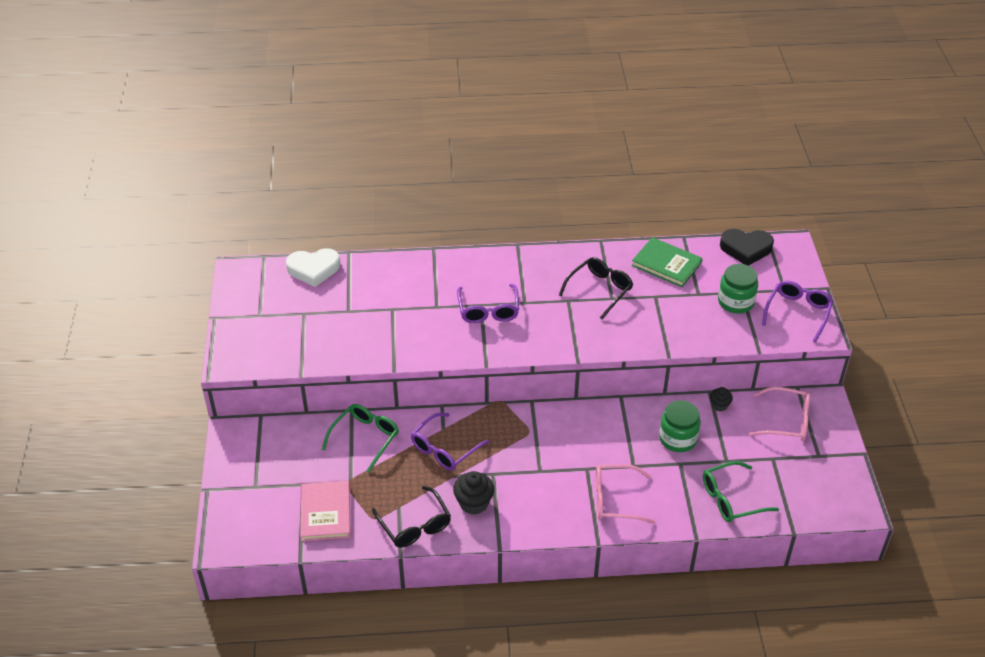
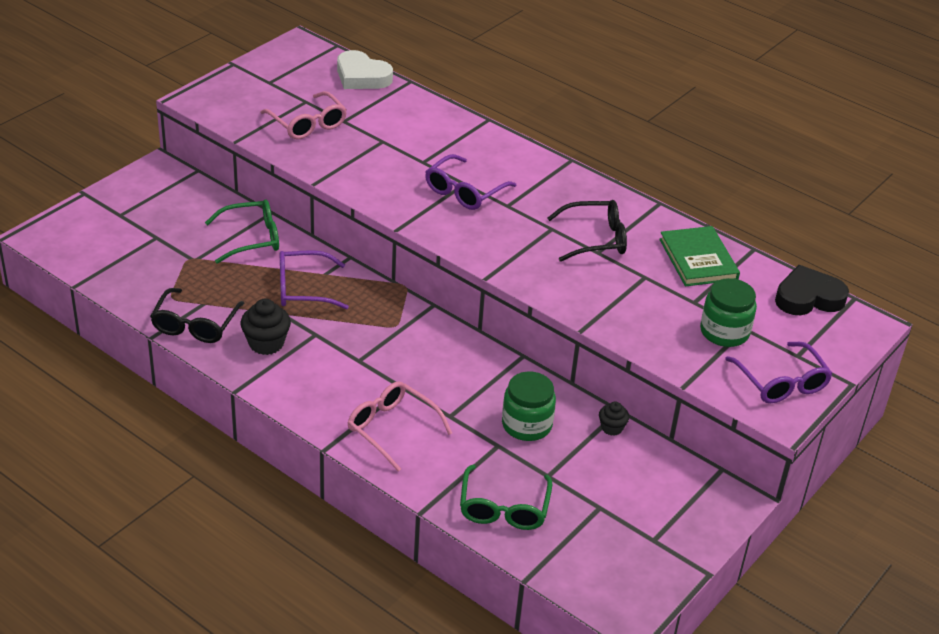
camera: 40 degrees right, 5 degrees down
pink book [301,480,351,541] -> none
green glasses [703,461,779,522] -> green glasses turned 105 degrees counterclockwise [460,464,552,530]
black heart [720,229,774,266] -> black heart turned 120 degrees clockwise [775,265,849,315]
pink glasses [749,387,810,441] -> pink glasses moved to [260,91,347,139]
purple glasses [762,281,833,342] -> purple glasses turned 90 degrees clockwise [725,342,833,403]

